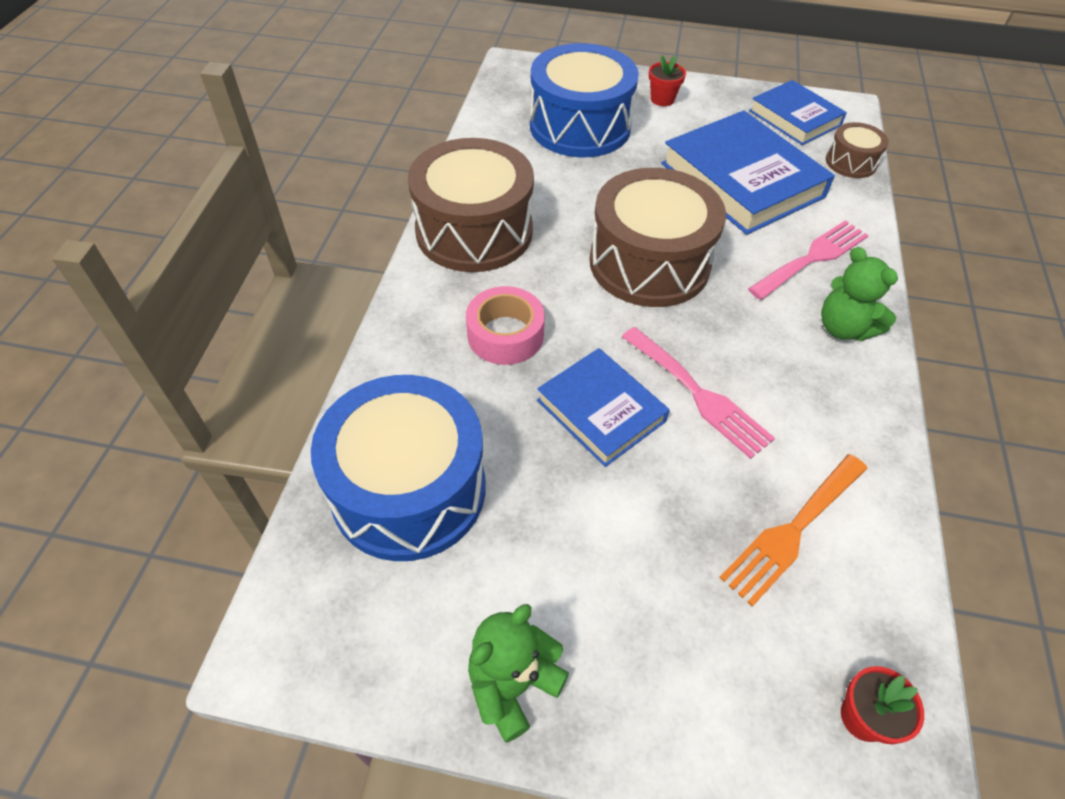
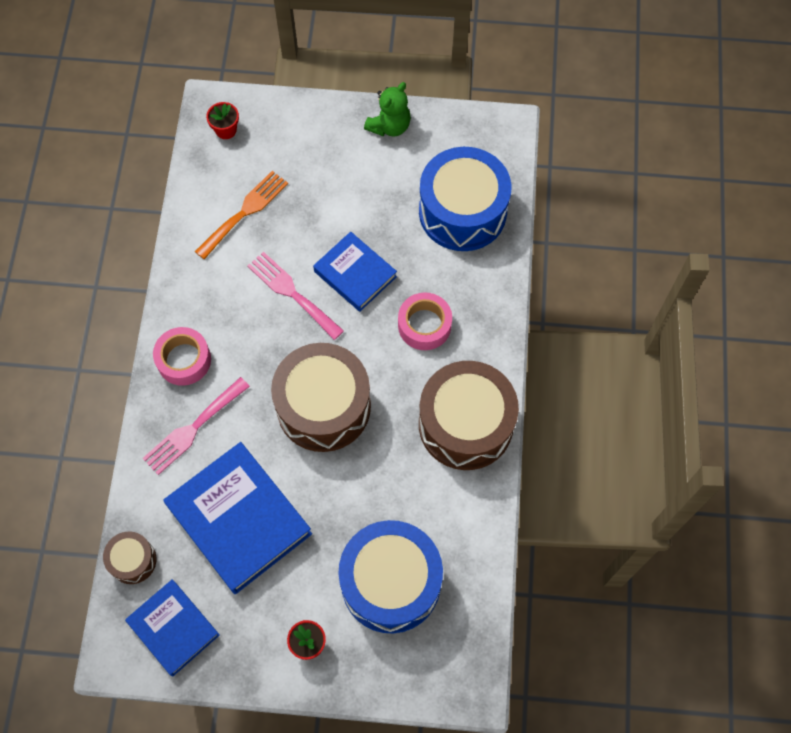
camera: 175 degrees right, 15 degrees up
green teddy bear [821,247,898,341] -> pink tape [153,327,211,386]

